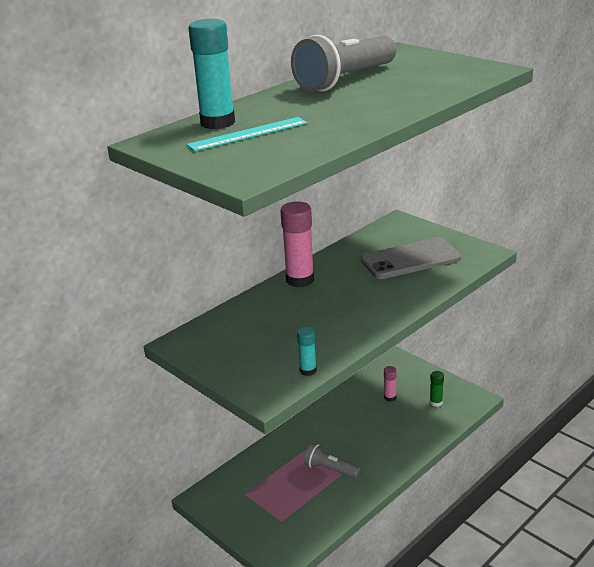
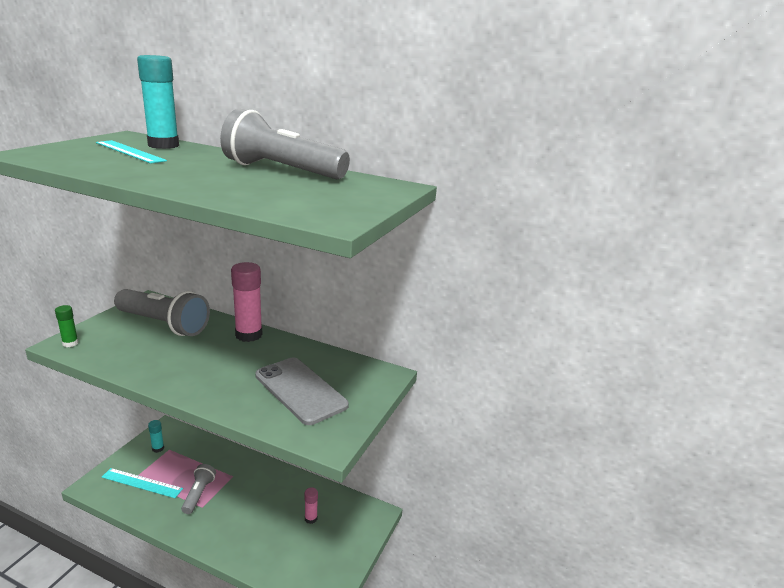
camera: 65 degrees right, 5 degrees down
turquoise glue stick [297,327,317,376] -> turquoise glue stick moved to [148,420,164,453]
green glue stick [430,371,444,407] -> green glue stick moved to [55,305,79,347]
none -> turquoise ruler [102,468,183,498]
none -> grey flashlight [114,289,210,336]

